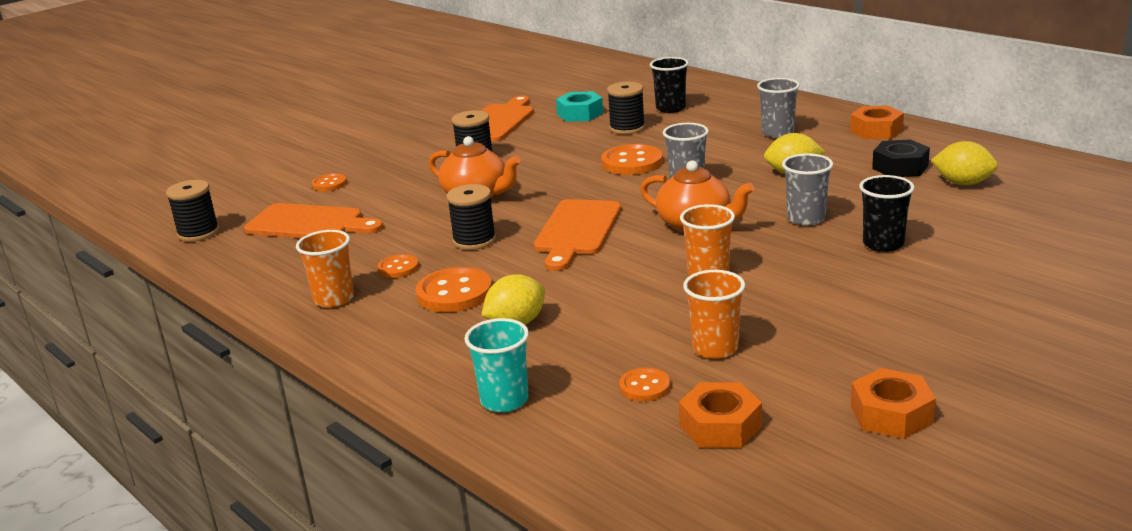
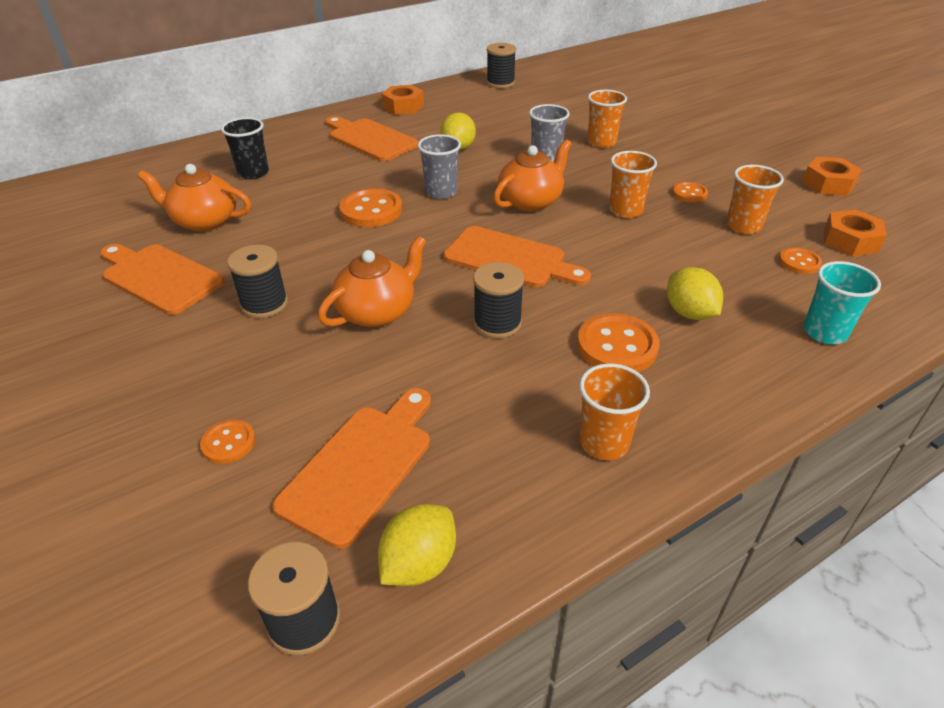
camera: 80 degrees left, 15 degrees up
orange button [377,254,419,278] -> orange button moved to [672,182,708,203]
turquoise nut [556,91,603,122] -> orange teapot [138,164,251,232]
black spool [607,82,645,135] -> black spool moved to [487,43,516,88]
grey cup [757,78,800,138] -> orange cutting board [326,116,418,161]
black cup [859,175,915,252] -> orange cup [588,90,627,148]
black nut [872,139,930,177] -> none
yellow lemon [931,141,998,185] -> yellow lemon moved to [378,504,456,586]

